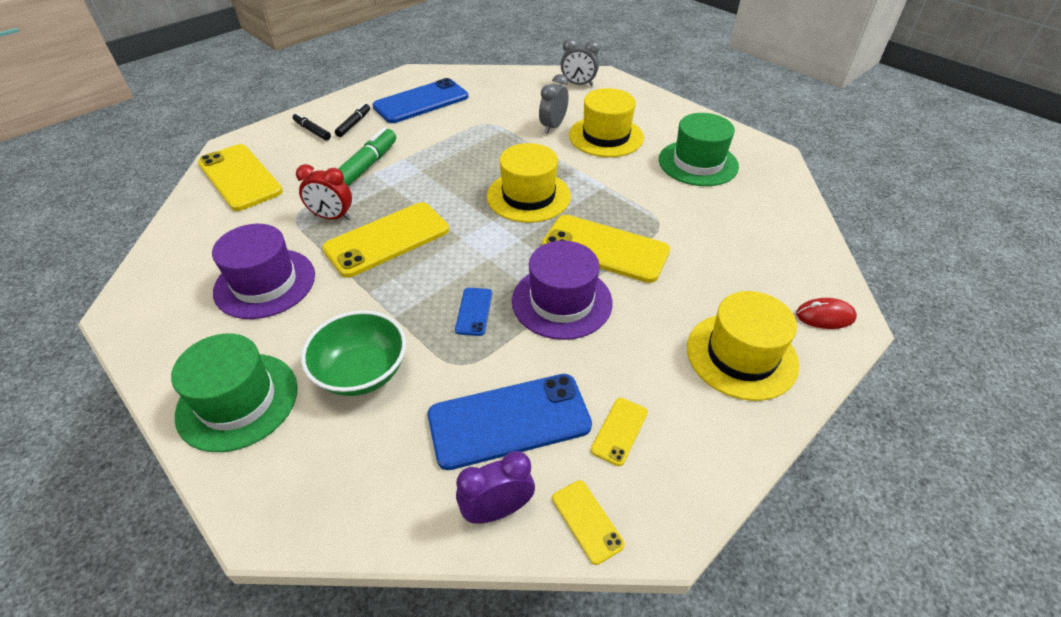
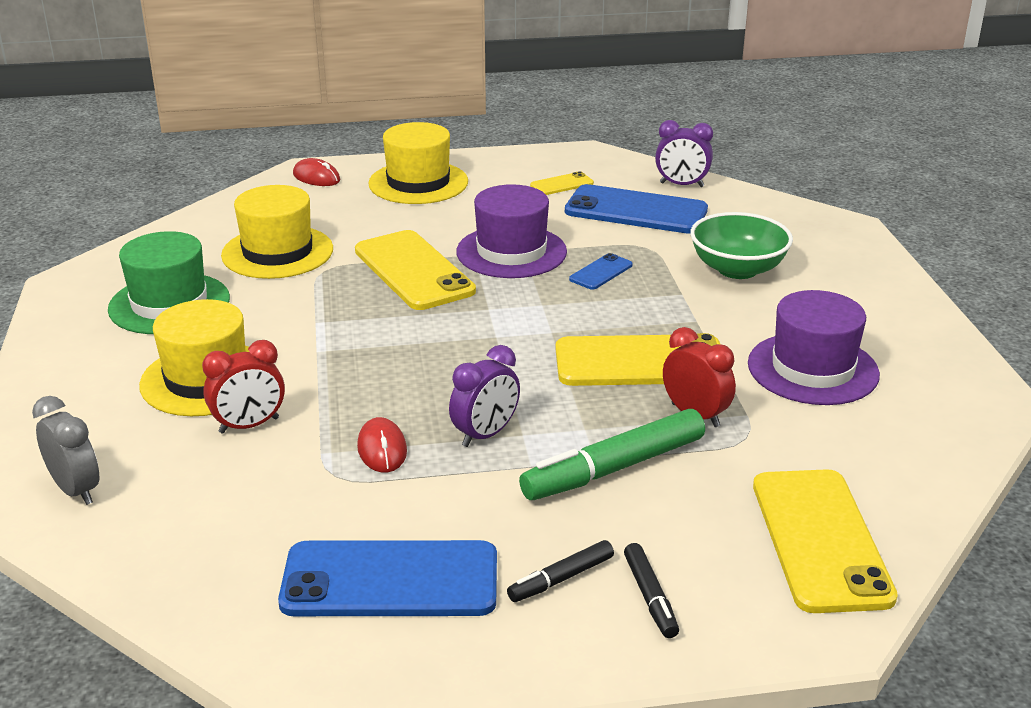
camera: 145 degrees left, 15 degrees down
green hat [171,334,298,452] -> none
yellow hat [487,143,571,223] -> yellow hat moved to [221,185,333,279]
grey clock [539,74,569,133] -> red clock [202,340,285,434]
yellow phone [552,480,625,565] -> none
none -> red mouse [357,417,407,473]
none -> purple clock [449,345,520,447]

